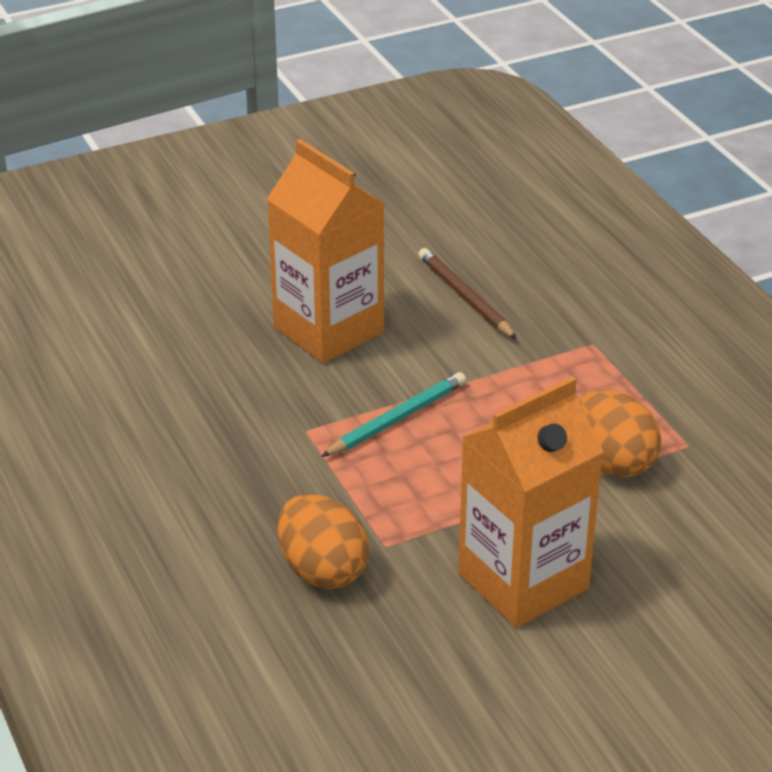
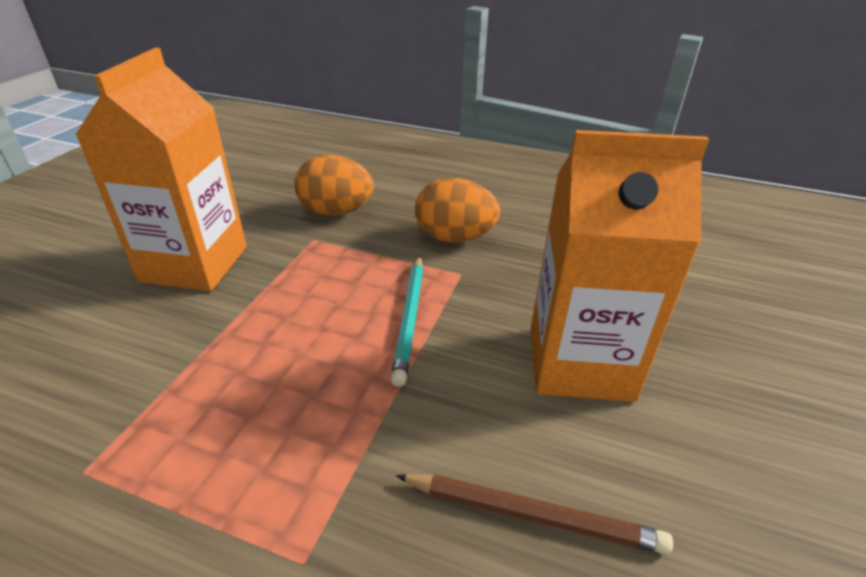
camera: 135 degrees right, 0 degrees up
orange egg [579,389,661,477] -> orange egg moved to [415,178,500,243]

